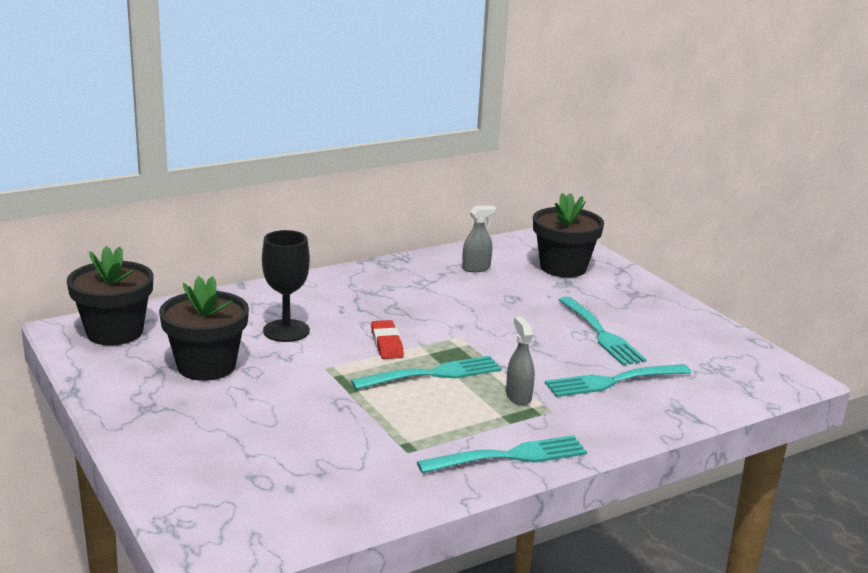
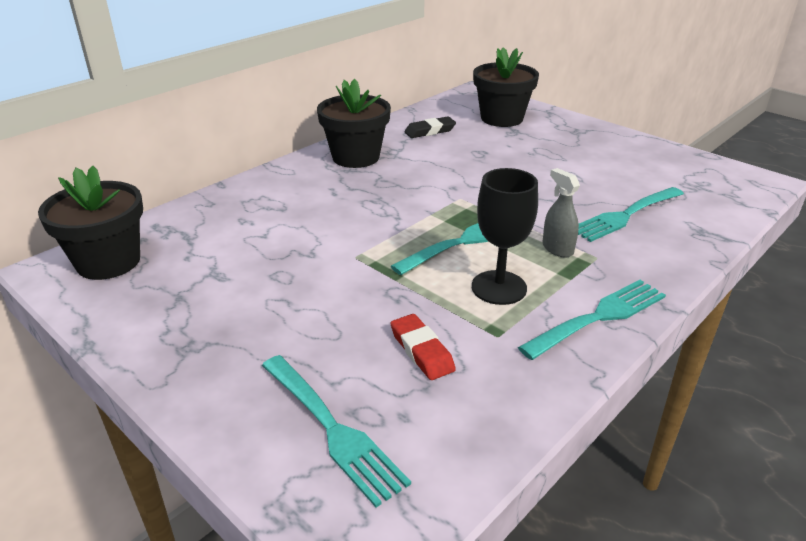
camera: 15 degrees left, 10 degrees up
black flower pot [159,276,249,381] -> black flower pot moved to [317,79,391,168]
black goblet [262,230,310,342] -> black goblet moved to [472,168,538,305]
red eraser [371,320,404,359] -> red eraser moved to [391,314,456,380]
grey spray bottle [462,206,496,272] -> black eraser [404,117,456,138]
turquoise fork [559,296,647,366] -> turquoise fork moved to [262,355,411,507]

